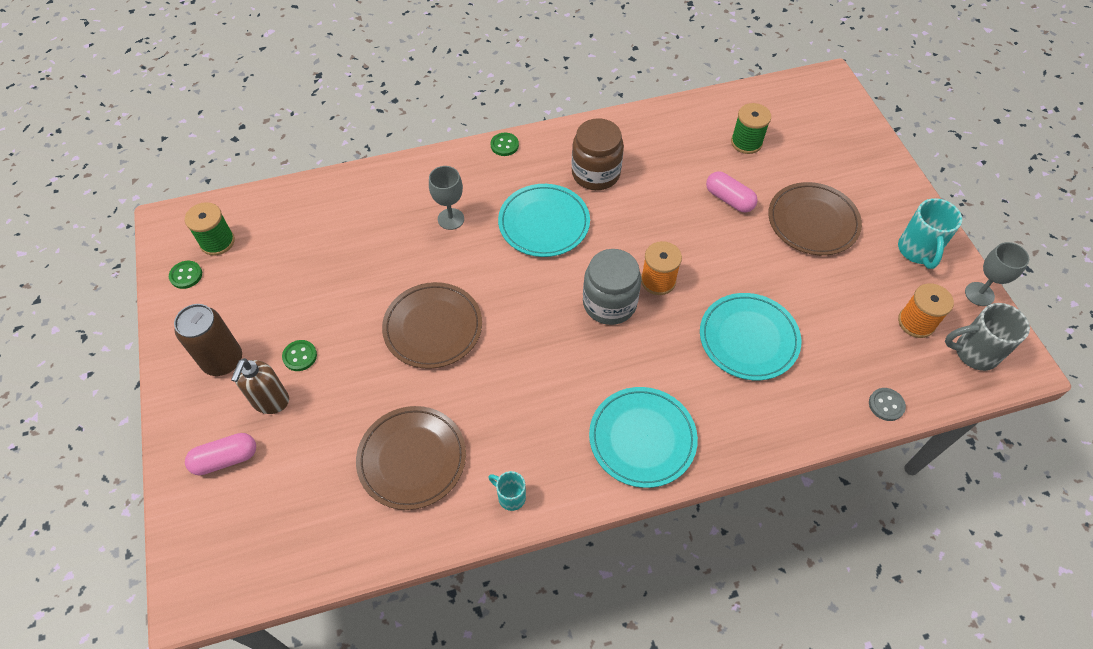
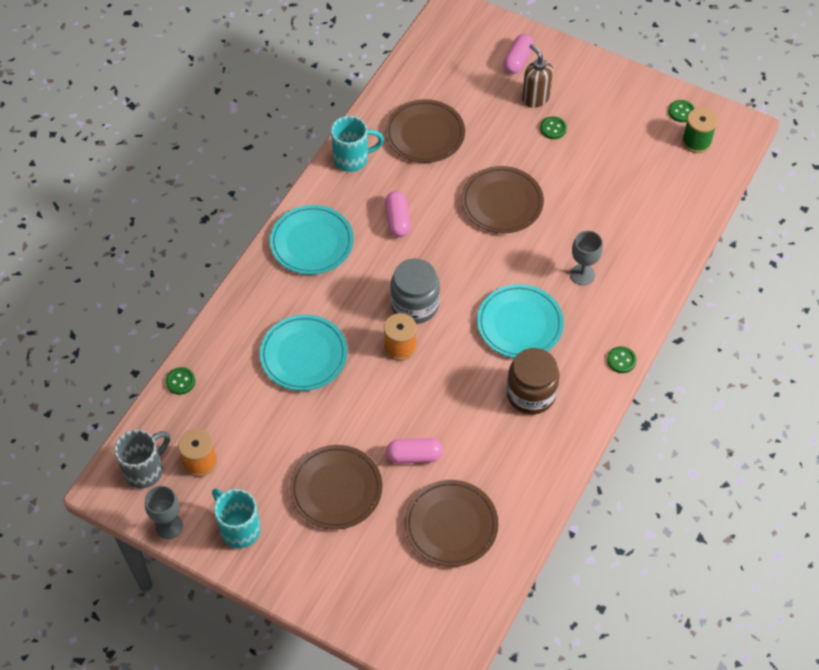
camera: 135 degrees right, 0 degrees up
brown can [174,304,242,376] -> none
turquoise mug [488,471,526,511] -> turquoise mug [331,116,384,172], size x1.73
green spool [731,103,771,154] -> brown plate [405,480,498,567]
grey button [869,388,906,421] -> green button [166,367,195,395]
none -> pink capsule [385,191,411,237]

